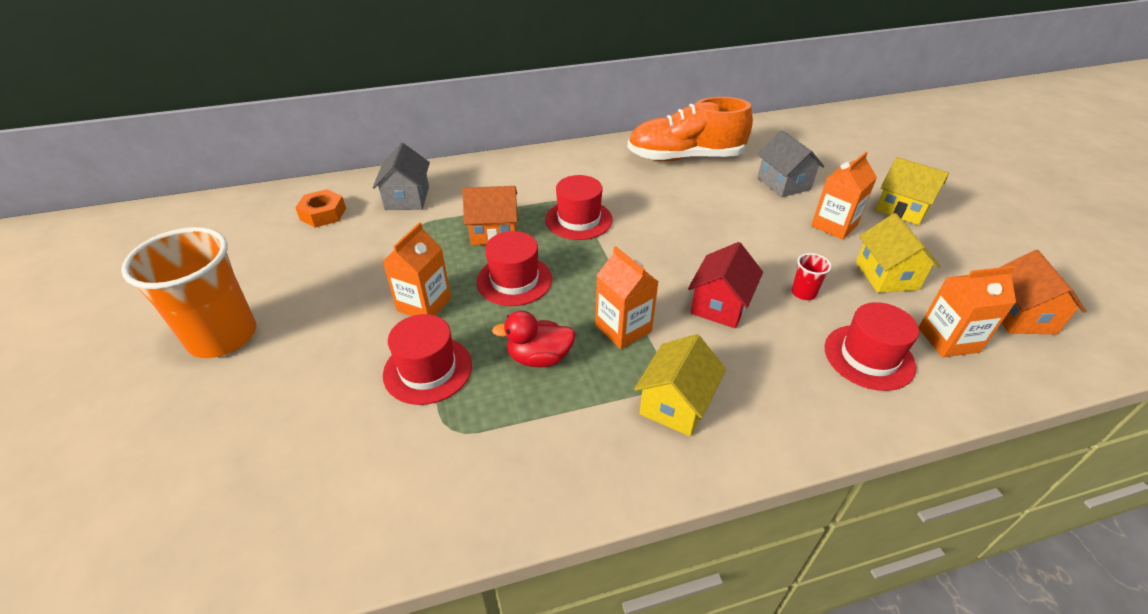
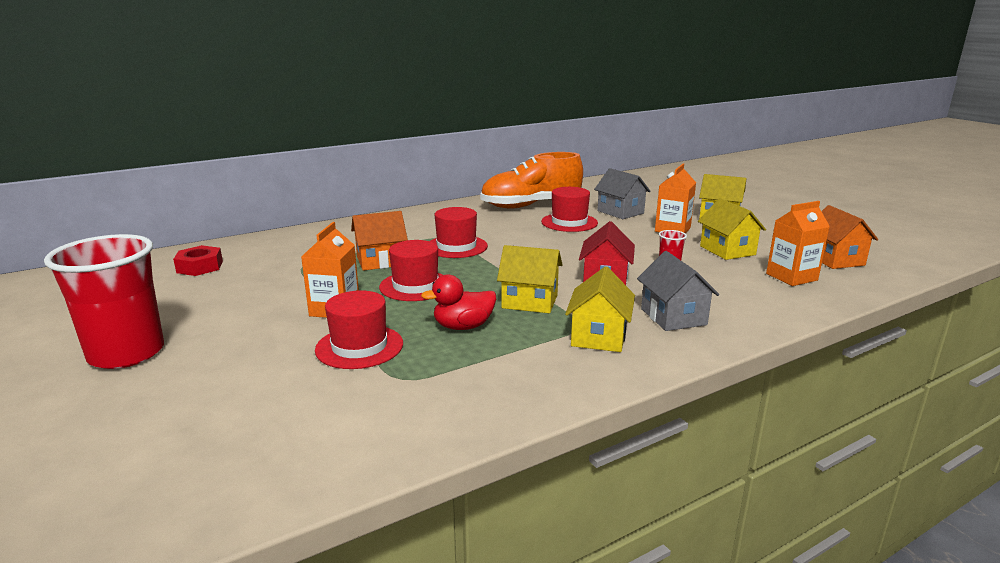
camera: 15 degrees left, 20 degrees down
orange cup [121,227,256,358] -> red cup [44,234,164,369]
orange nut [295,189,346,228] -> red nut [173,245,223,276]
grey house [372,143,430,210] -> grey house moved to [637,251,719,331]
orange carton [595,246,659,349] -> yellow house [497,245,563,313]
red hat [825,302,919,391] -> red hat moved to [541,187,598,232]

